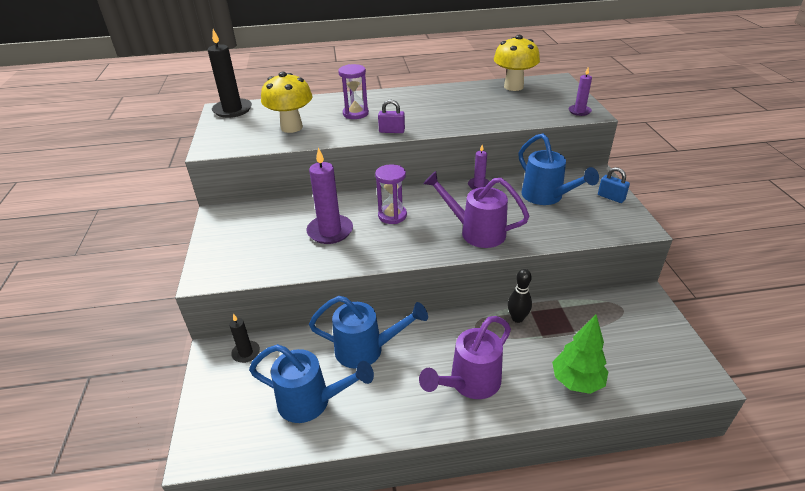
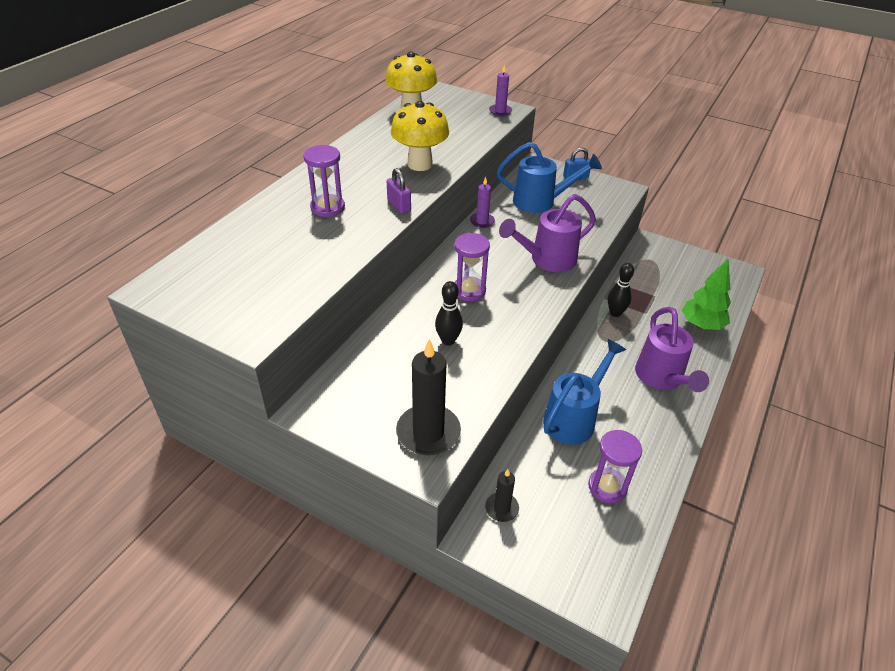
camera: 55 degrees left, 5 degrees up
black candle [208,29,252,118] -> black candle moved to [396,339,461,456]
blue watering can [249,344,374,423] -> purple hourglass [588,430,642,503]
yellow mushroom [261,72,312,133] -> yellow mushroom moved to [391,101,449,171]
purple candle [306,148,353,244] -> black bowling pin [435,281,463,345]
purple padlock [378,100,405,133] -> purple padlock turned 75 degrees counterclockwise [387,168,411,214]

